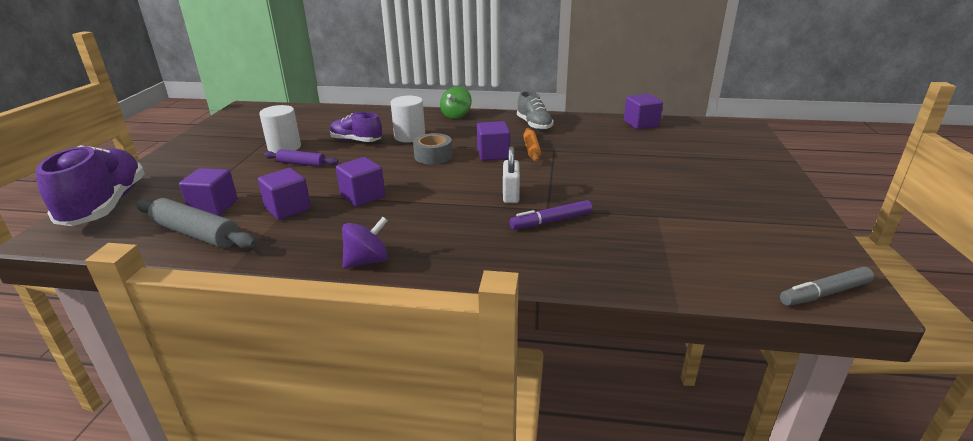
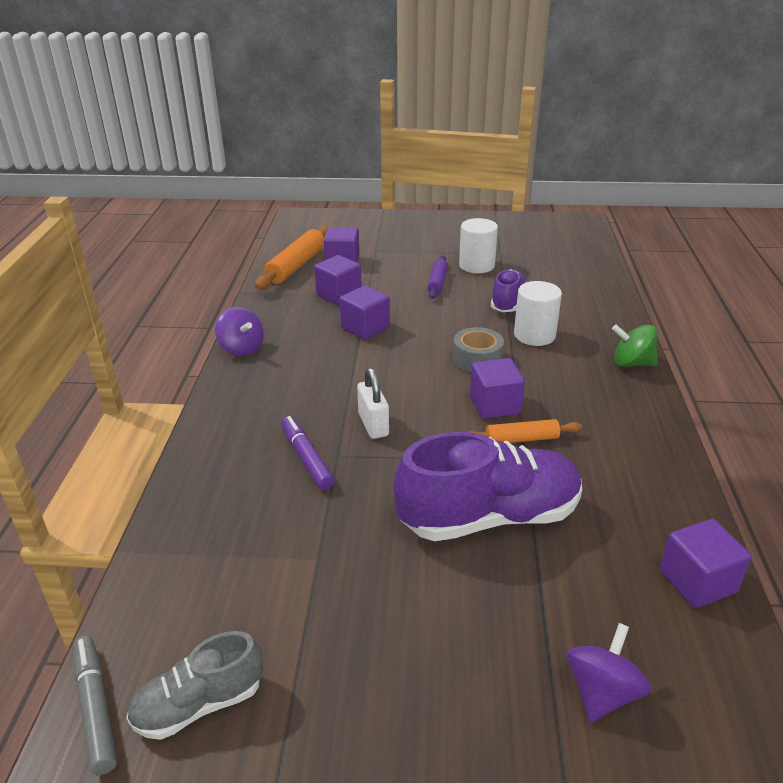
camera: 85 degrees right, 5 degrees up
purple shoe [36,145,145,226] -> purple shoe moved to [394,432,582,541]
grey rolling pin [136,198,257,249] -> orange rolling pin [255,225,330,290]
white padlock [503,146,520,203] -> white padlock turned 75 degrees clockwise [357,368,389,439]
grey shoe [517,91,554,130] -> grey shoe moved to [126,631,263,740]
none -> purple spinning top [567,623,651,722]

